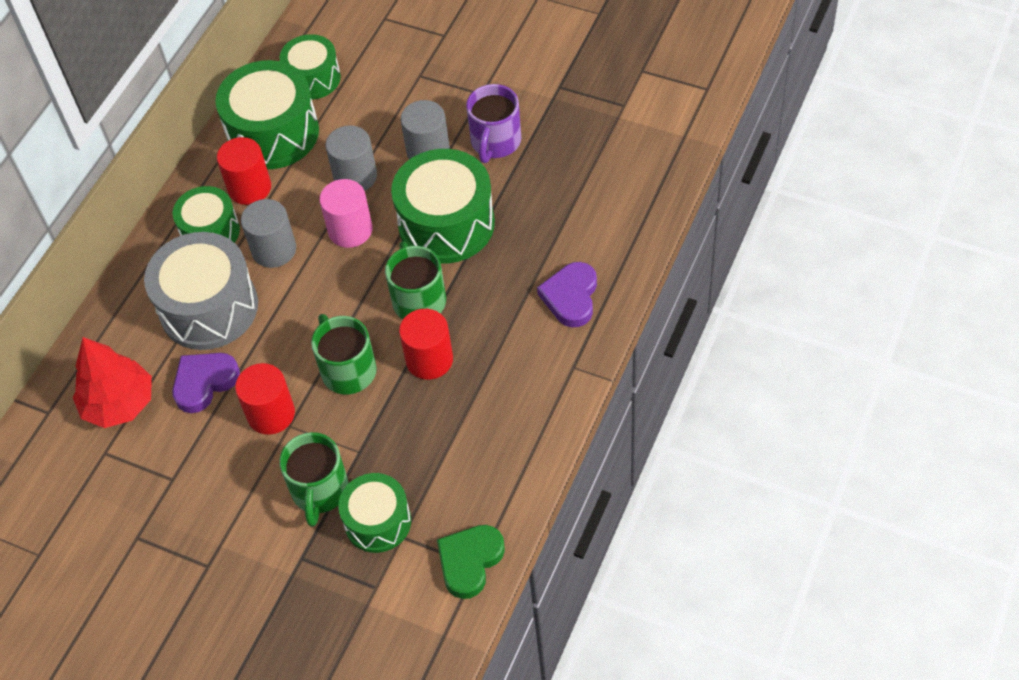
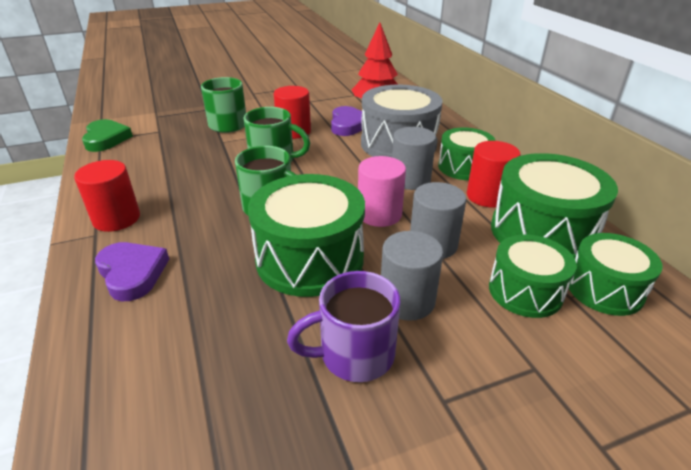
camera: 130 degrees right, 20 degrees down
green drum [338,473,411,553] -> green drum moved to [489,234,577,318]
red cylinder [399,309,453,380] -> red cylinder moved to [74,160,140,232]
purple mug [466,84,521,163] -> purple mug turned 75 degrees counterclockwise [287,271,400,382]

